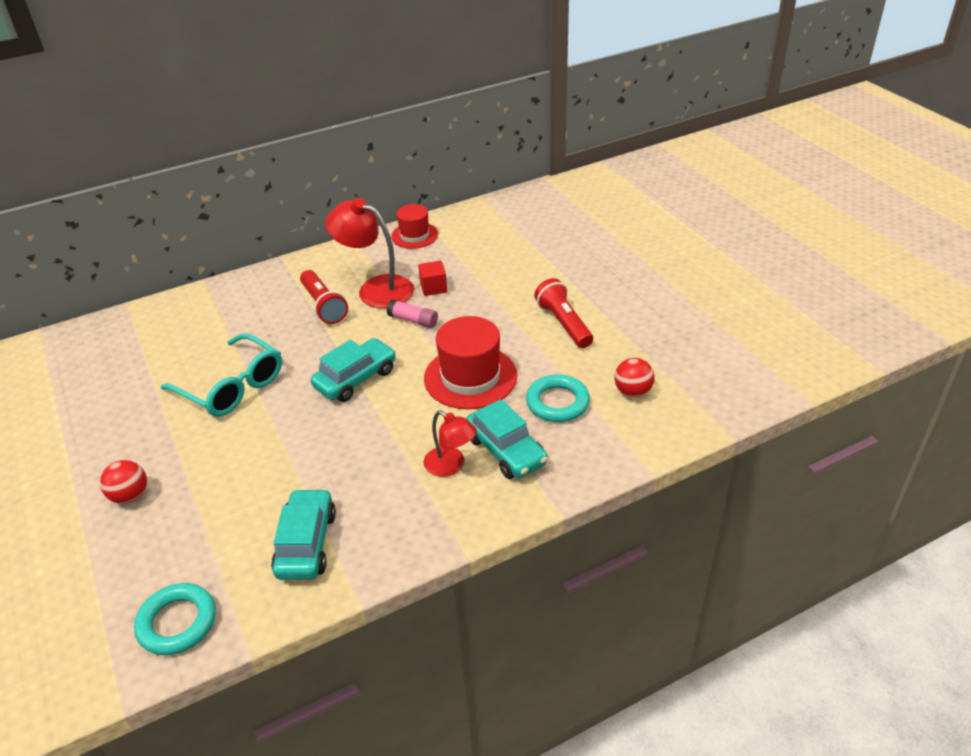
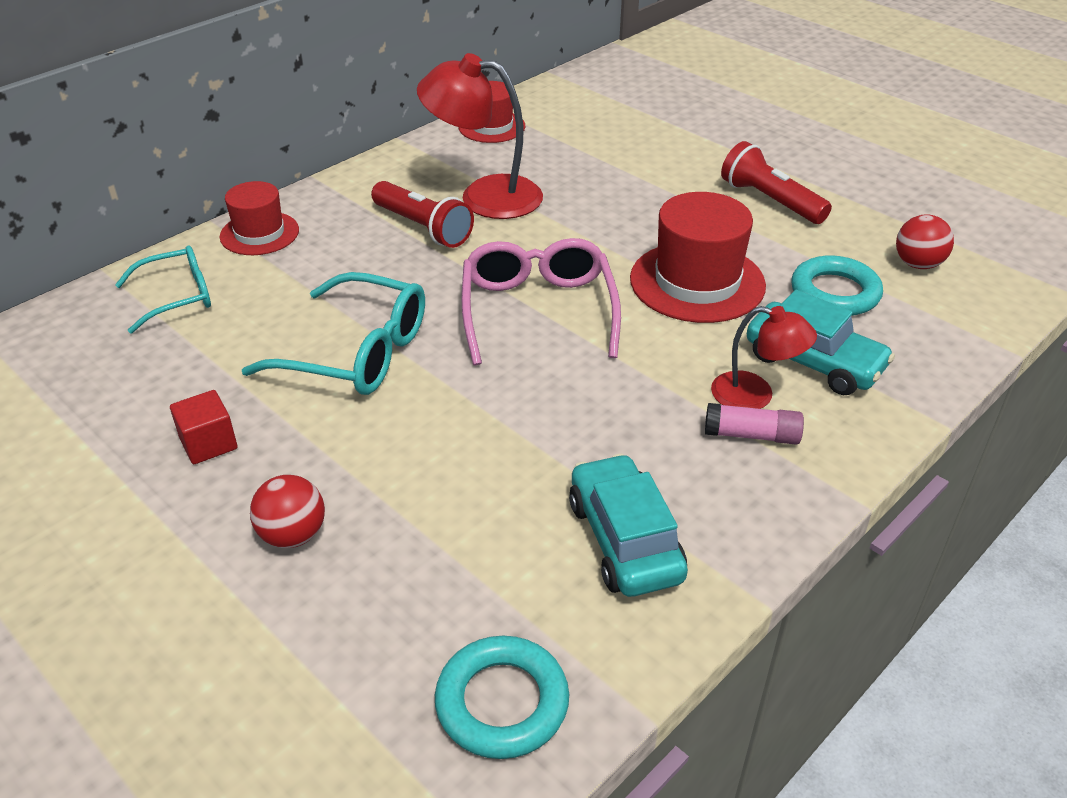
camera: 20 degrees left, 0 degrees up
turquoise car [311,338,396,402] -> pink glasses [462,238,621,365]
pink glue stick [386,299,438,328] -> pink glue stick moved to [705,403,804,445]
red cube [418,261,447,296] -> red cube moved to [170,390,238,464]
none -> turquoise glasses [115,245,211,333]
none -> red hat [220,181,299,255]

